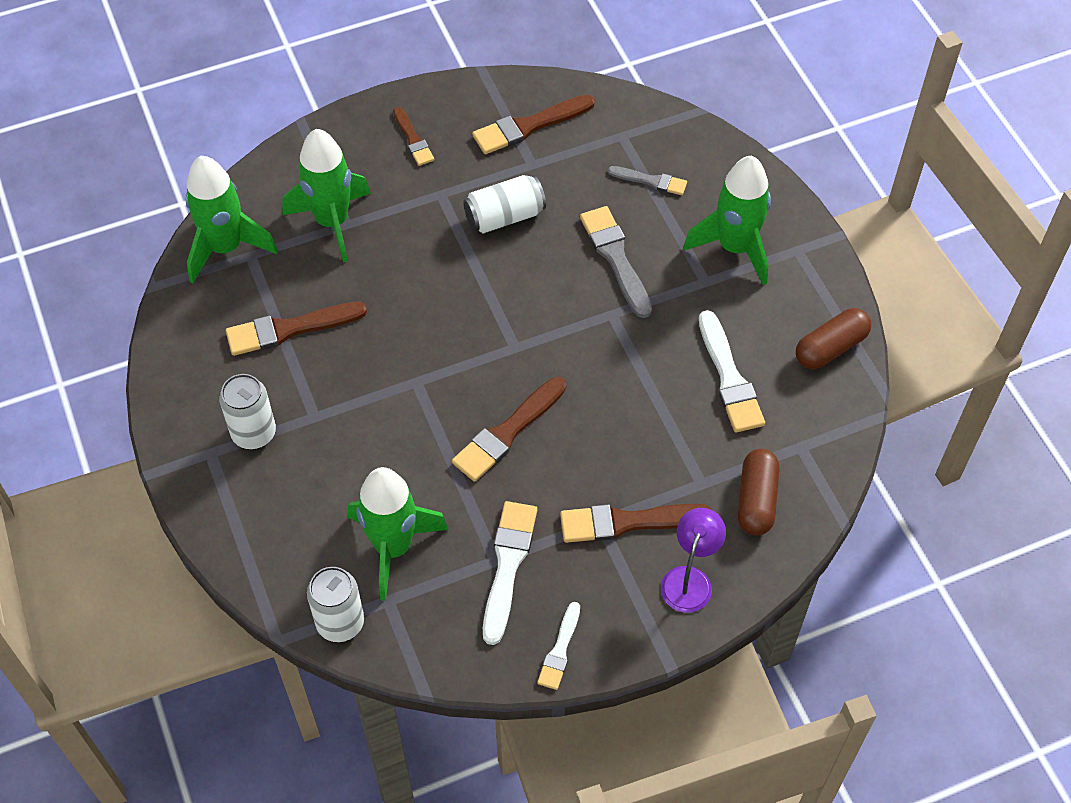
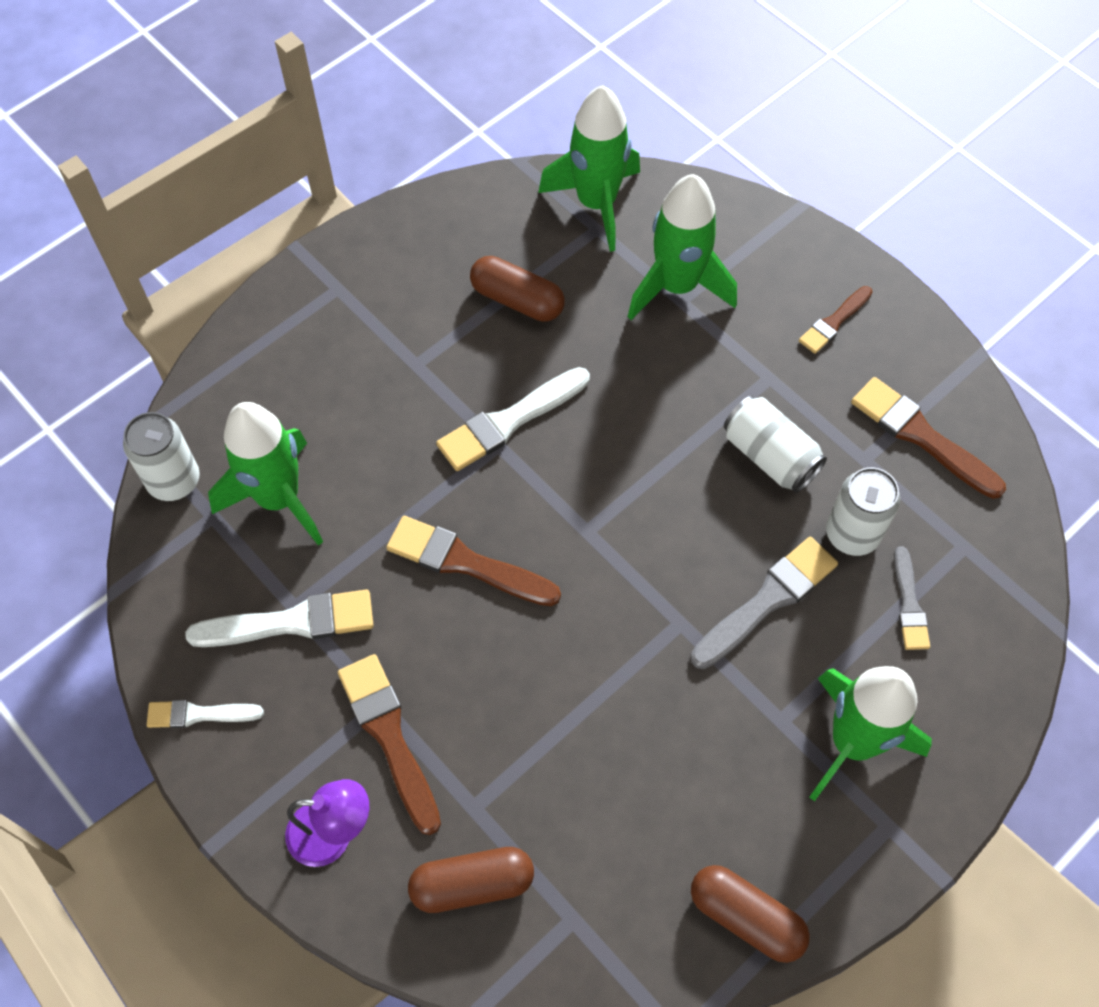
camera: 70 degrees right, 5 degrees up
white can [219,374,276,449] -> white can moved to [826,467,900,556]
brown brush [226,302,367,356] -> brown capsule [470,256,565,322]
white brush [699,310,765,432] -> white brush moved to [436,367,590,471]

